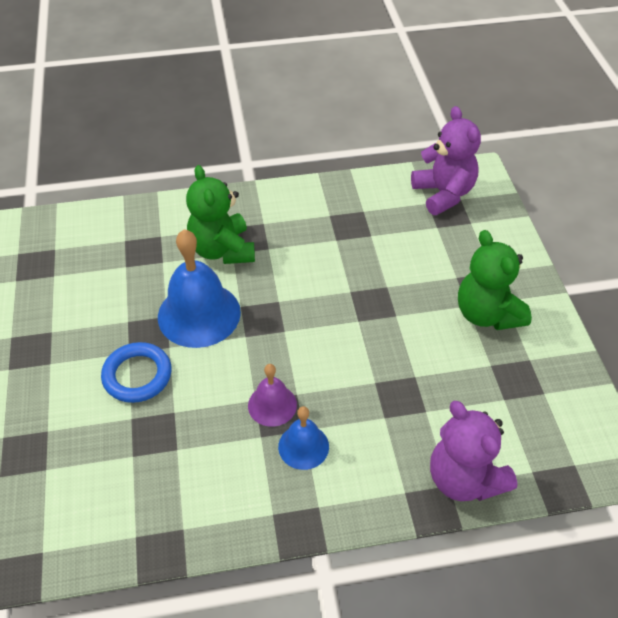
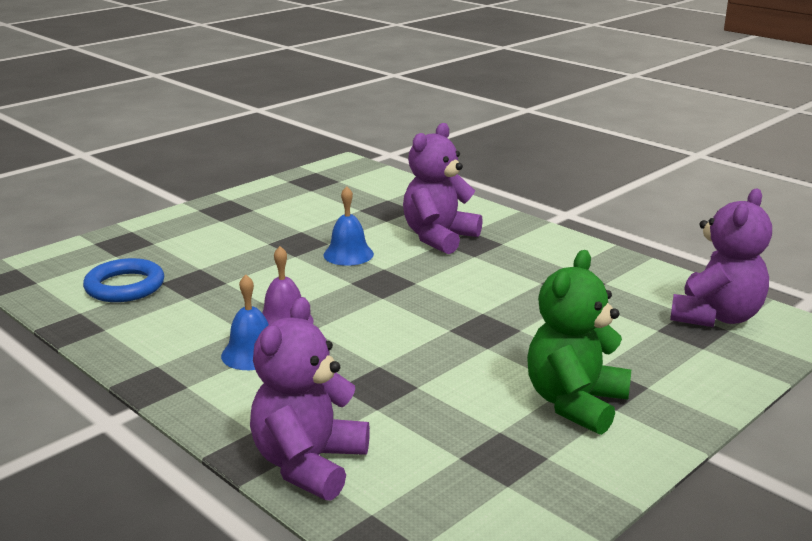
camera: 55 degrees right, 25 degrees down
blue ring [101,342,172,403] -> blue ring moved to [83,258,164,302]
blue bell [158,229,241,348] -> blue bell [324,186,374,266], size x0.54
green teddy bear [186,165,255,264] -> purple teddy bear [403,123,483,254]

